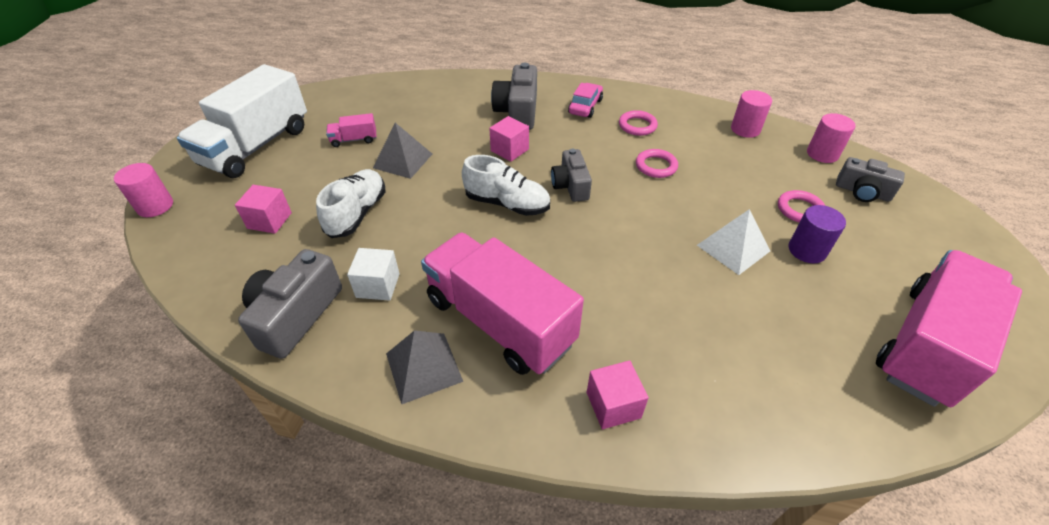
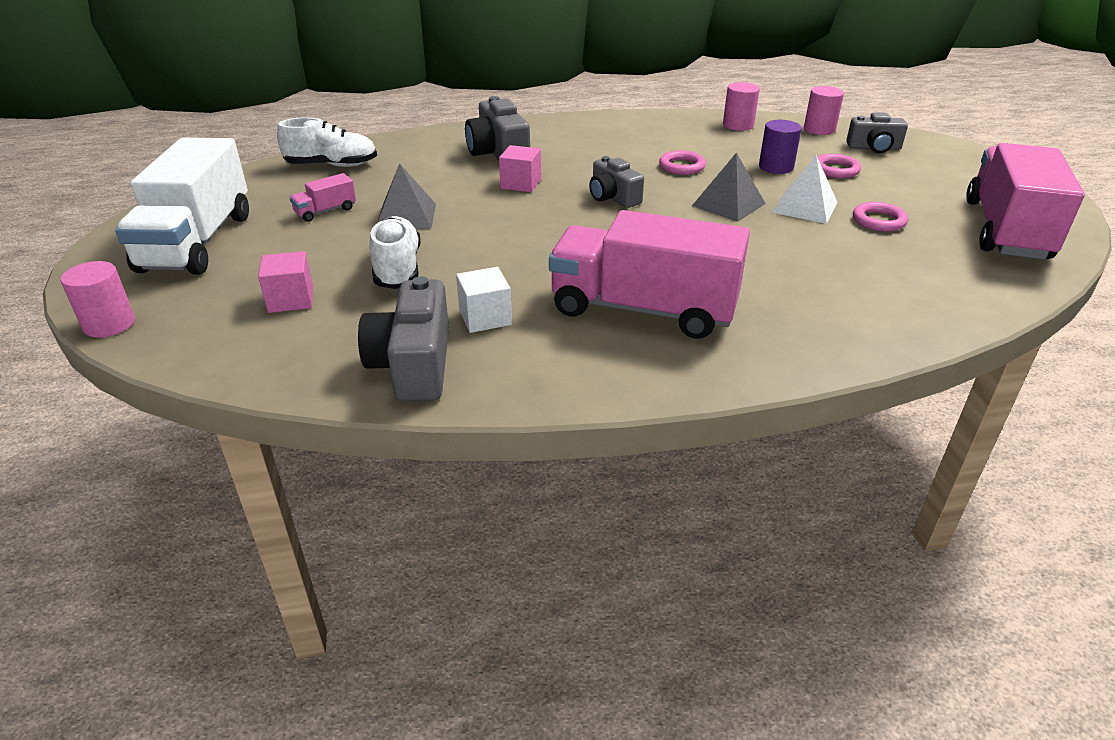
camera: 25 degrees left, 10 degrees down
grey pyramid [386,330,463,405] -> grey pyramid moved to [692,152,766,222]
white shoe [462,155,550,216] -> white shoe moved to [277,117,377,167]
pink car [568,83,603,118] -> none
pink cube [587,360,649,429] -> none
pink ring [619,110,658,136] -> pink ring moved to [853,202,908,232]
purple cylinder [789,205,846,263] -> purple cylinder moved to [759,120,802,174]

